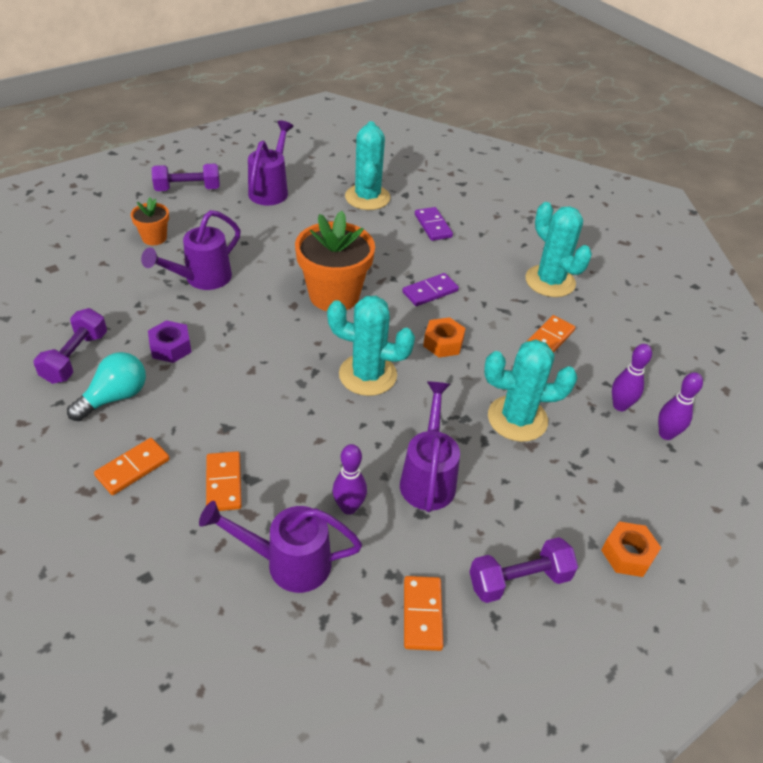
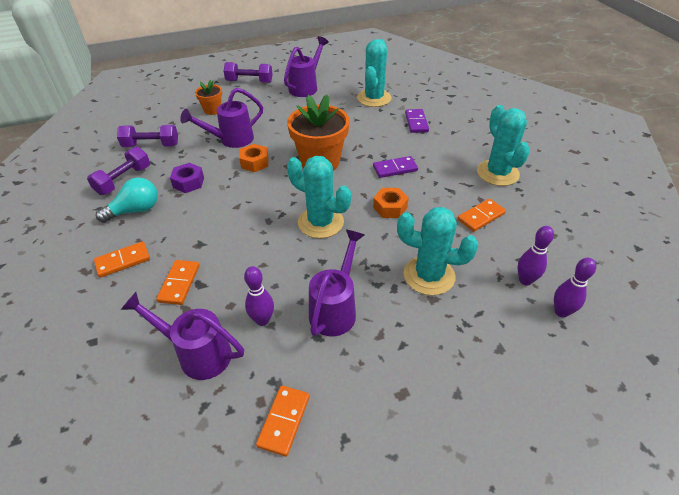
camera: 20 degrees right, 0 degrees up
purple dumbbell [470,537,578,603] -> purple dumbbell moved to [117,125,178,147]
orange nut [601,521,661,577] -> orange nut moved to [239,144,268,172]

